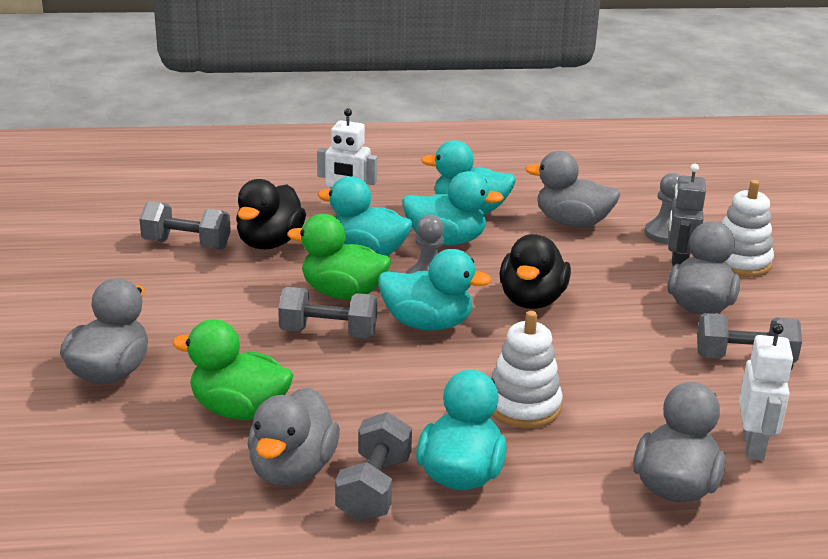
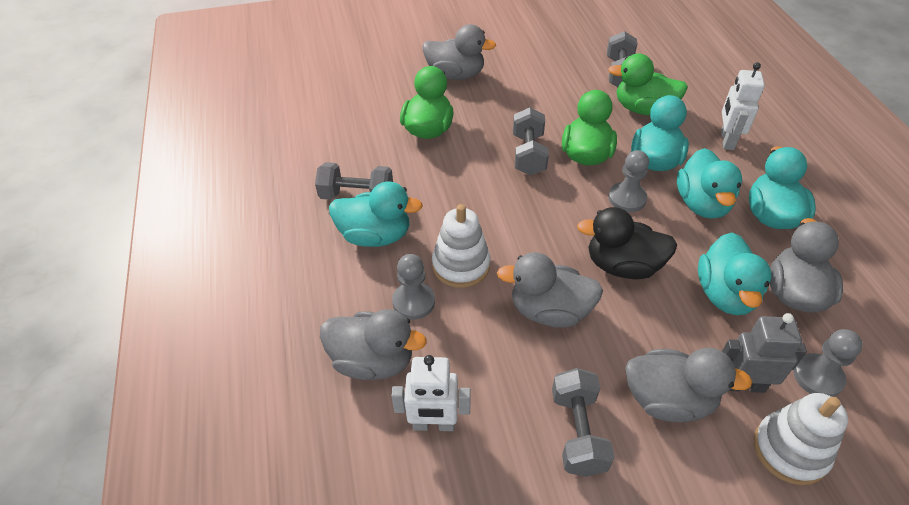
camera: 85 degrees right, 20 degrees up
black duck [236,179,306,249] -> green duck [608,54,688,115]
grey duck [247,387,340,487] -> grey duck moved to [497,252,603,328]
turquoise duck [379,249,492,331] -> turquoise duck moved to [698,232,771,315]
none -> grey pawn [392,254,435,320]

